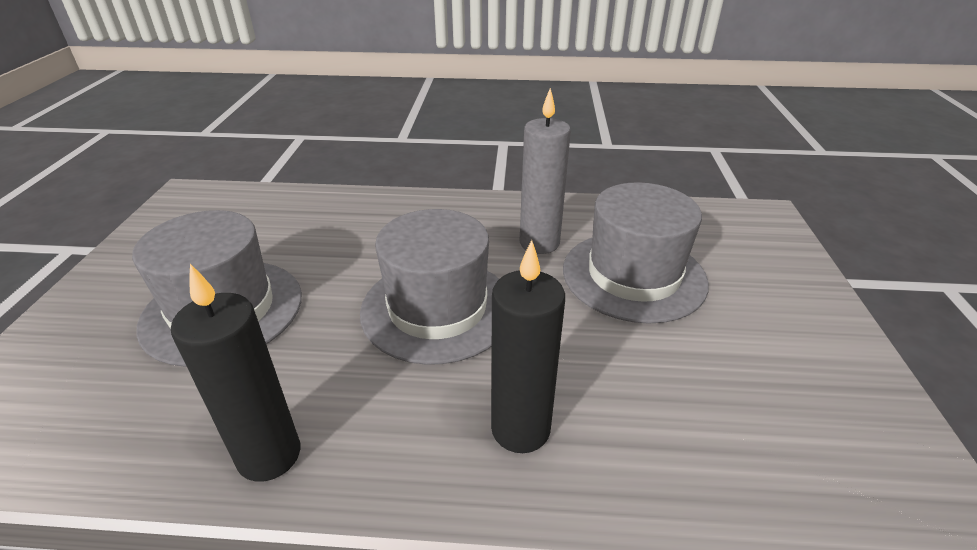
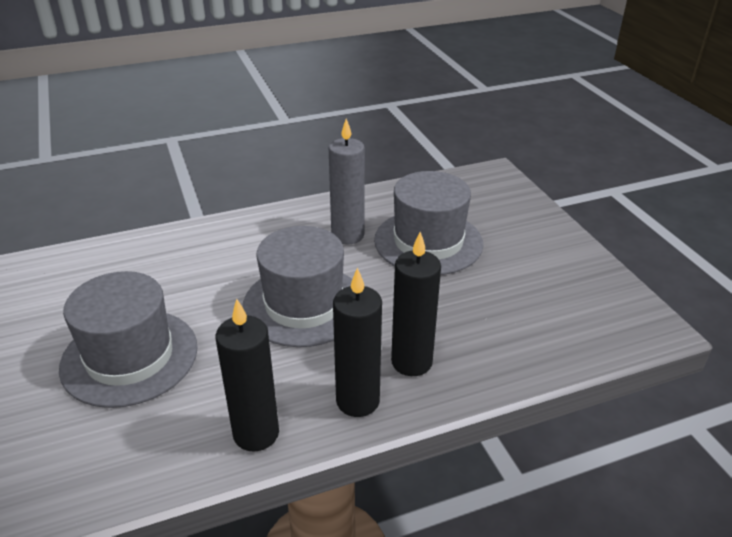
camera: 25 degrees left, 0 degrees up
none -> black candle [333,267,382,417]

